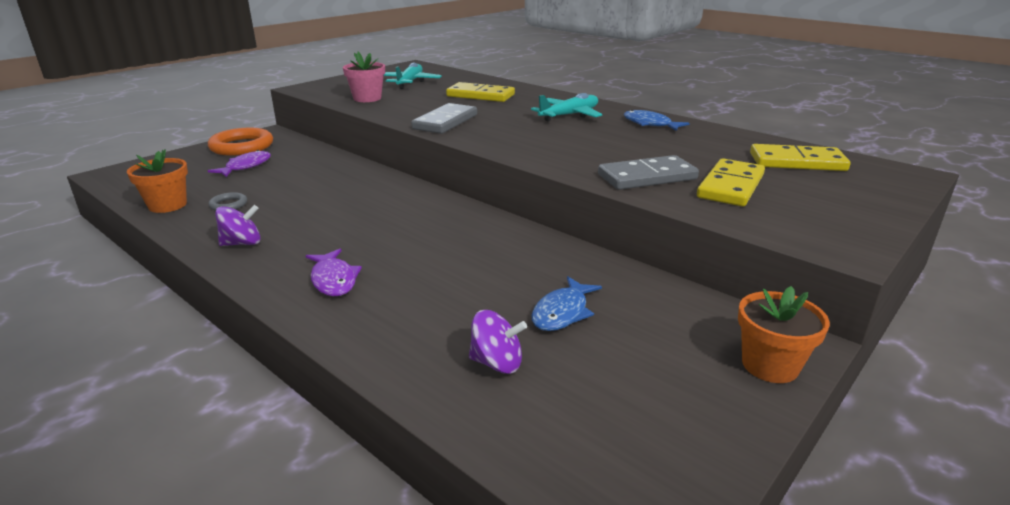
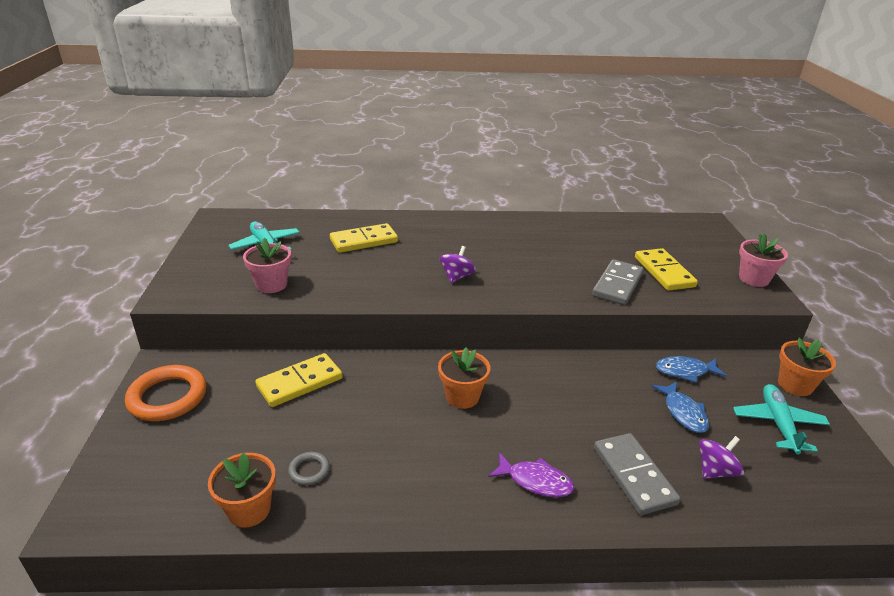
camera: 45 degrees left, 5 degrees up
purple fish [208,150,271,177] -> none
purple spinning top [215,205,261,246] -> purple spinning top moved to [440,246,476,283]
grey domino [411,103,477,134] -> grey domino moved to [594,433,680,515]
turquoise plane [531,93,602,122] -> turquoise plane moved to [733,384,830,454]
blue fish [624,110,690,131] -> blue fish moved to [656,356,727,383]
yellow domino [750,144,851,171] -> yellow domino moved to [255,353,343,407]
none -> orange flower pot [438,347,490,409]
none -> pink flower pot [739,234,788,287]

